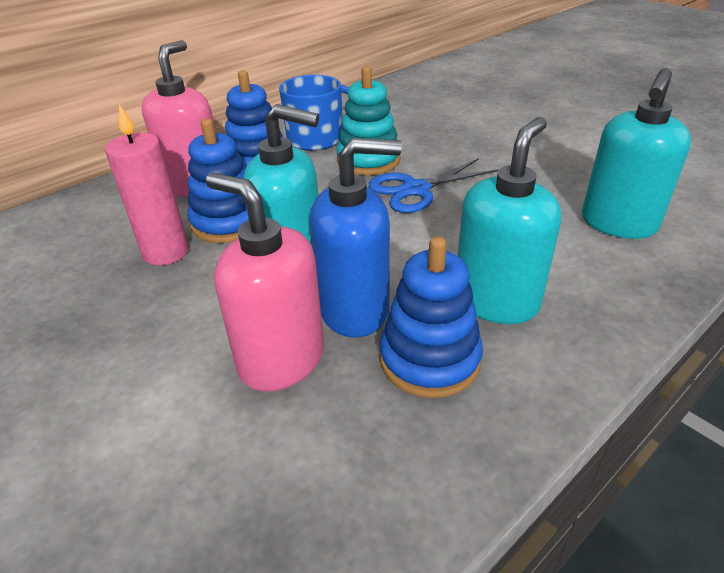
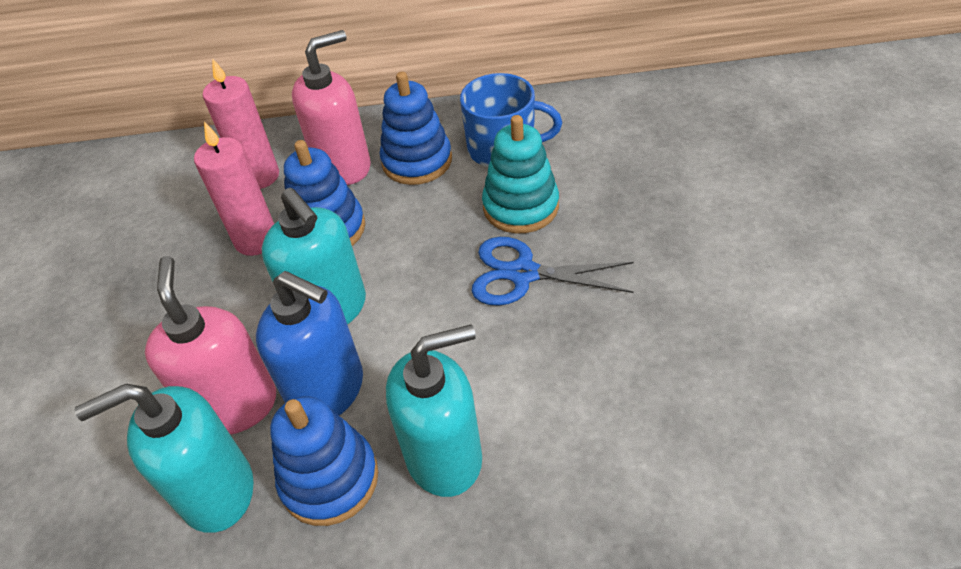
camera: 40 degrees right, 10 degrees up
turquoise soap dispenser [582,68,691,239] -> turquoise soap dispenser moved to [75,384,254,532]
none -> pink candle [203,58,279,189]

